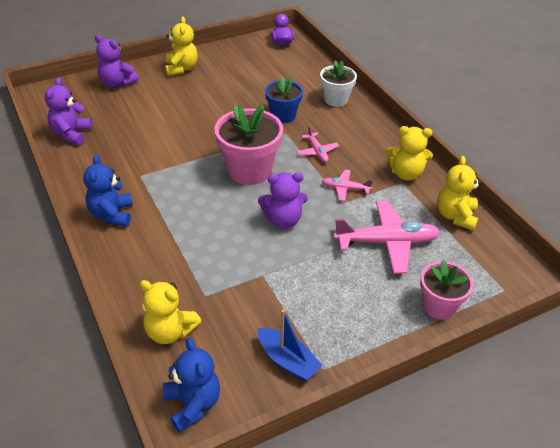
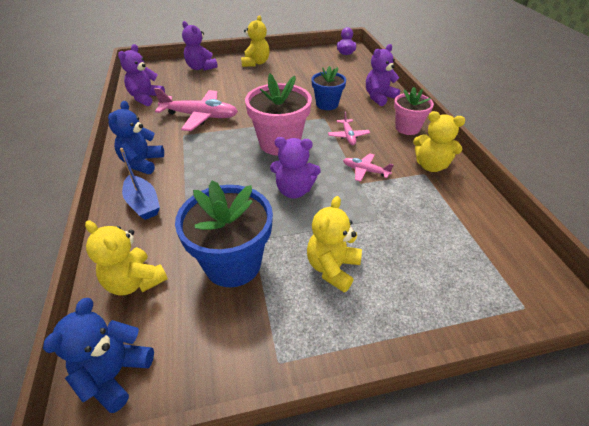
camera: 15 degrees right, 0 degrees up
blue teddy bear [163,338,220,433] -> blue teddy bear turned 150 degrees counterclockwise [43,298,154,413]
blue boat [258,310,323,381] -> blue boat moved to [120,148,160,220]
white flower pot [320,60,357,107] -> purple teddy bear [366,44,400,106]
pink plane [334,200,440,274] -> pink plane moved to [154,88,238,131]
pink flower pot [420,260,473,320] -> pink flower pot moved to [394,87,434,135]
yellow teddy bear [437,156,482,230] -> yellow teddy bear moved to [307,196,362,292]
none -> blue flower pot [175,180,273,287]

